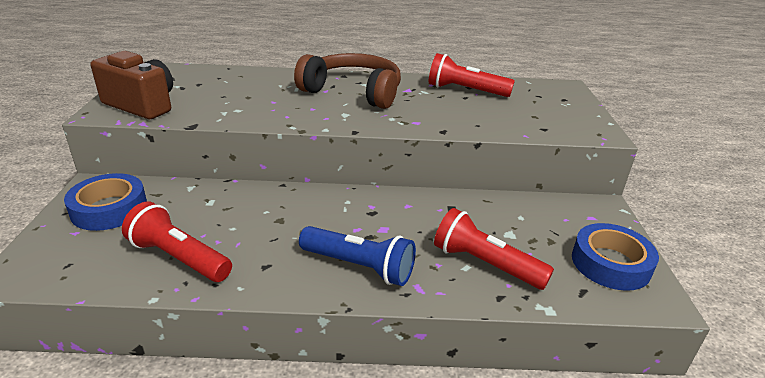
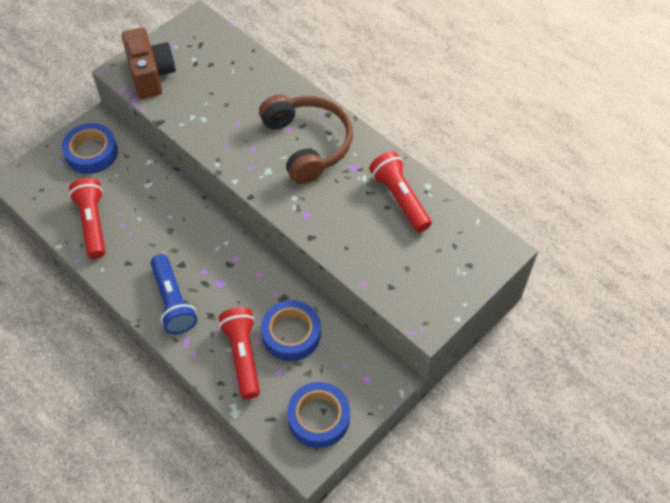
camera: 45 degrees right, 25 degrees up
none -> blue tape [261,300,321,361]

